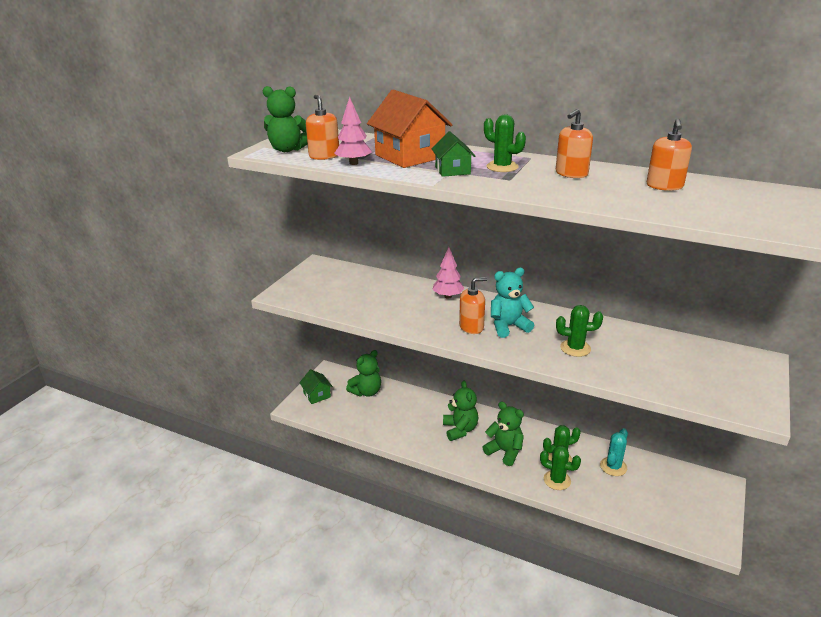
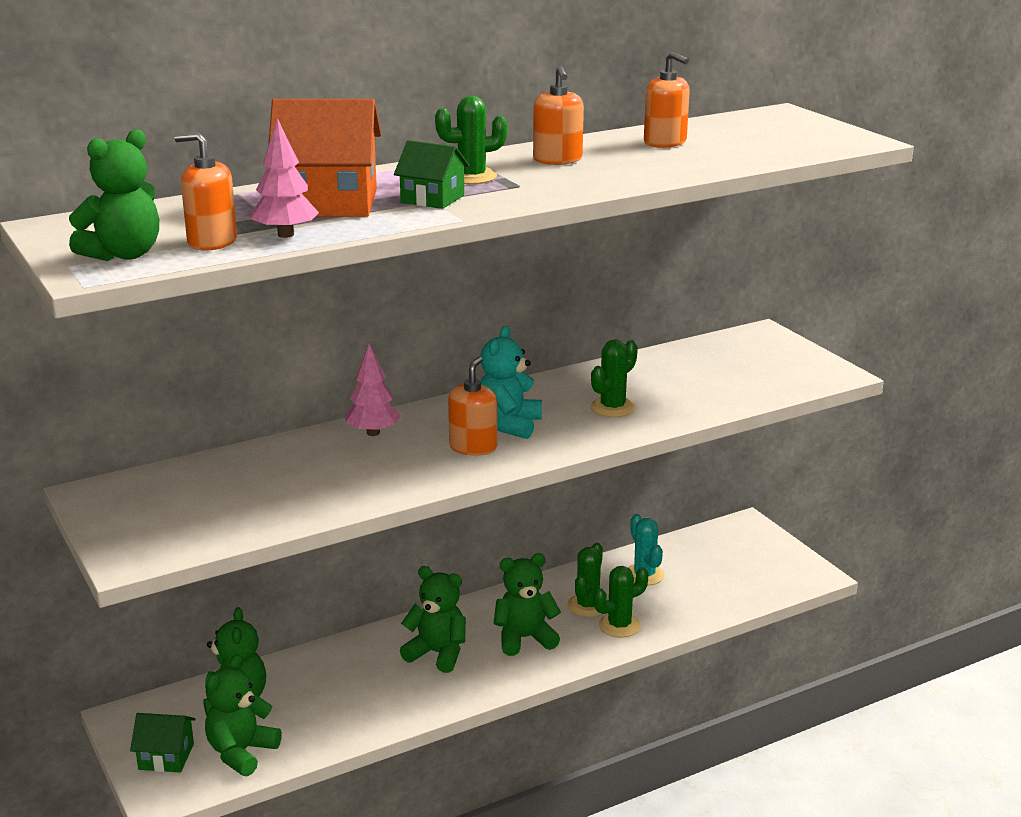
camera: 55 degrees left, 5 degrees down
none -> green teddy bear [205,654,282,776]

